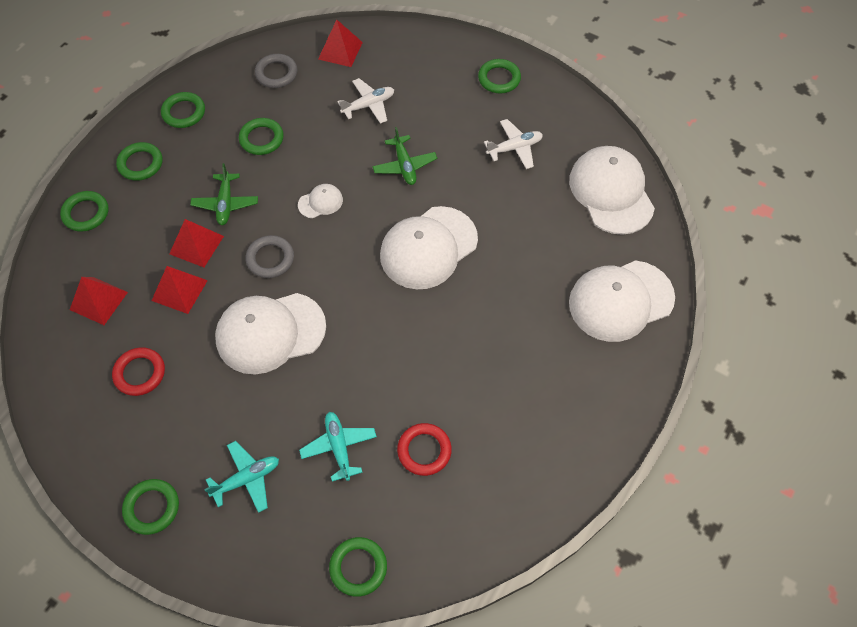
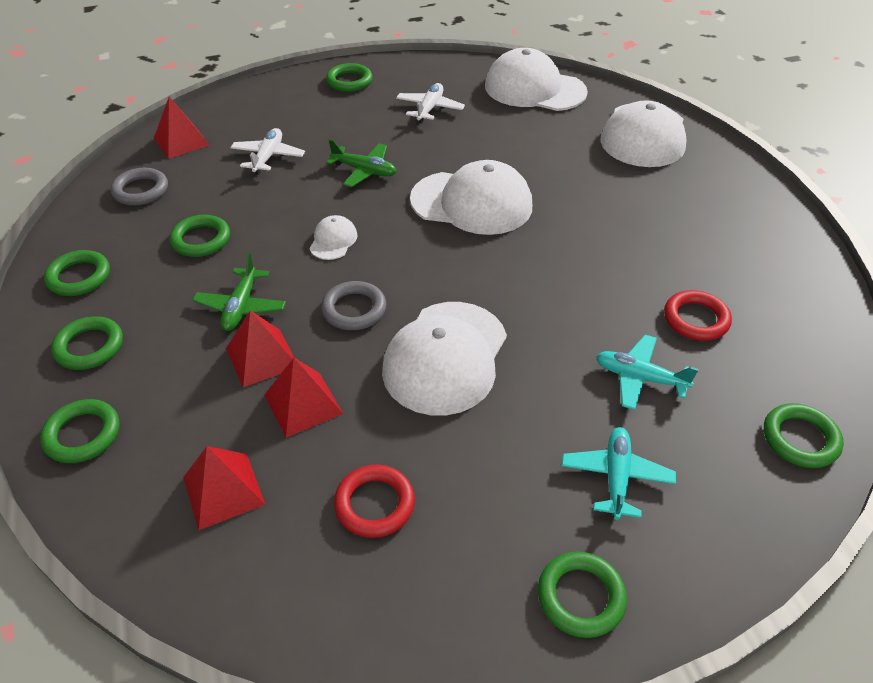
camera: 50 degrees left, 15 degrees down
green plane [190,163,258,225] -> green plane turned 60 degrees clockwise [193,253,286,331]
white cap [380,206,478,289] -> white cap turned 75 degrees counterclockwise [410,160,532,235]

